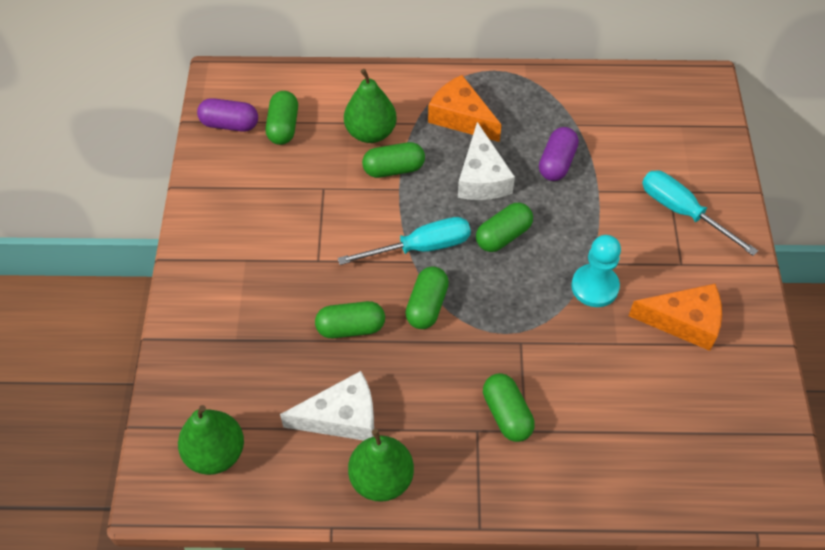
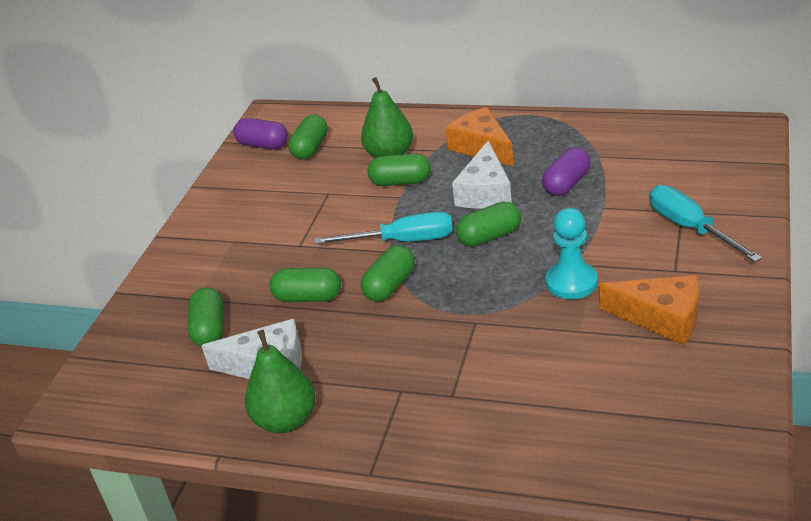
camera: 20 degrees right, 20 degrees down
green pear [178,405,244,475] -> none
green capsule [483,373,535,442] -> green capsule moved to [188,288,224,347]

